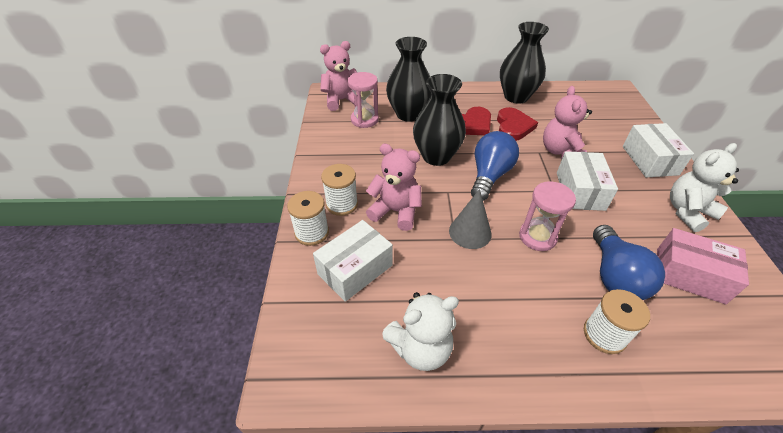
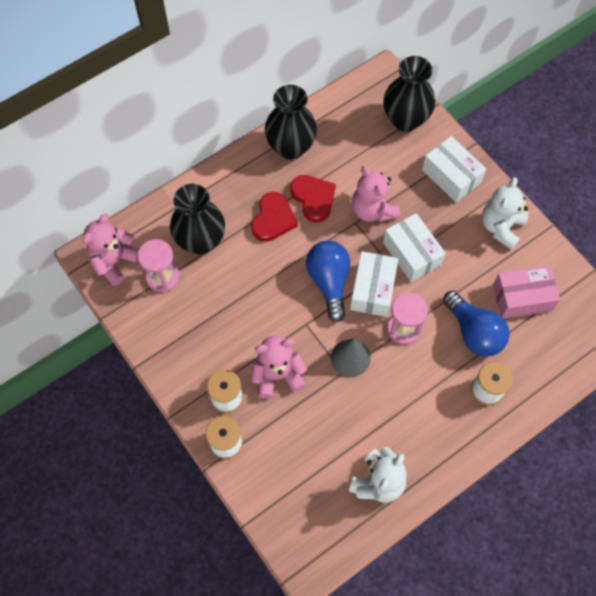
camera: 35 degrees left, 20 degrees up
white box [313,220,393,302] -> white box moved to [350,251,398,317]
black vase [413,74,466,166] -> black vase moved to [383,56,435,132]

